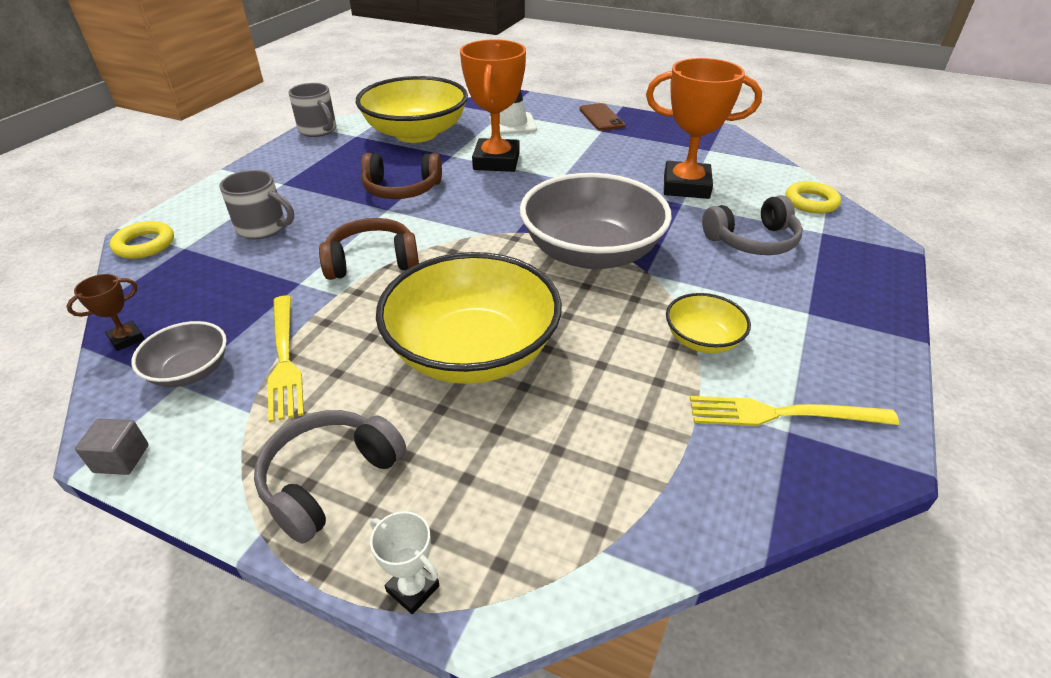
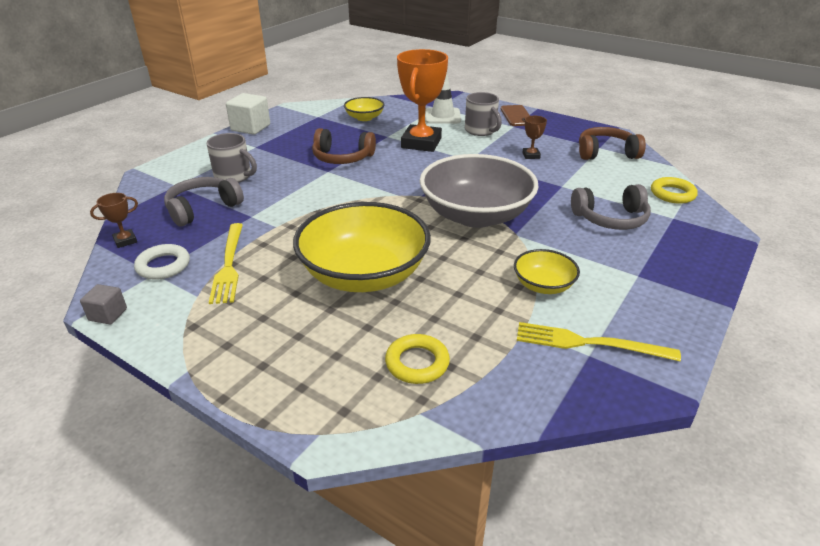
camera: 10 degrees right, 5 degrees down
yellow ring [110,221,174,259] -> yellow ring moved to [385,334,450,384]
grey bowl [131,321,227,387] -> white ring [134,244,190,280]
grey headphones [254,410,406,544] -> grey headphones moved to [164,177,244,226]
grey mug [288,83,336,137] -> grey mug moved to [465,92,502,136]
brown headphones [319,218,419,280] -> brown headphones moved to [579,127,646,160]
yellow bowl [356,76,468,143] -> yellow bowl [344,97,385,121], size x0.48
white trophy [370,511,439,614] -> none
orange trophy [646,58,762,199] -> none
none -> white cube [226,93,270,135]
none -> brown trophy [522,116,547,159]

